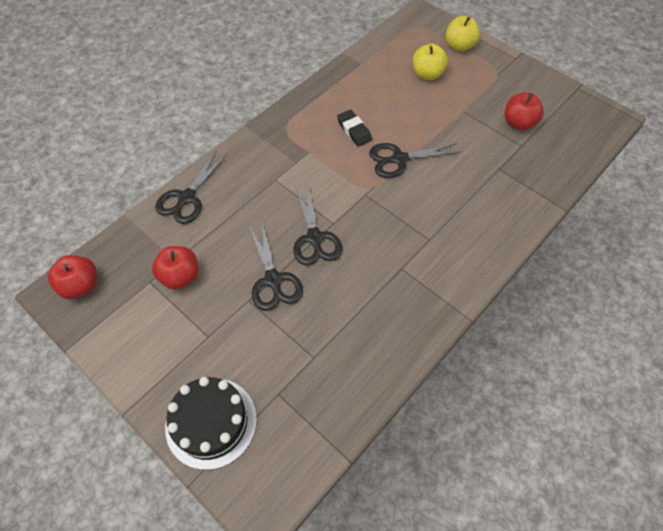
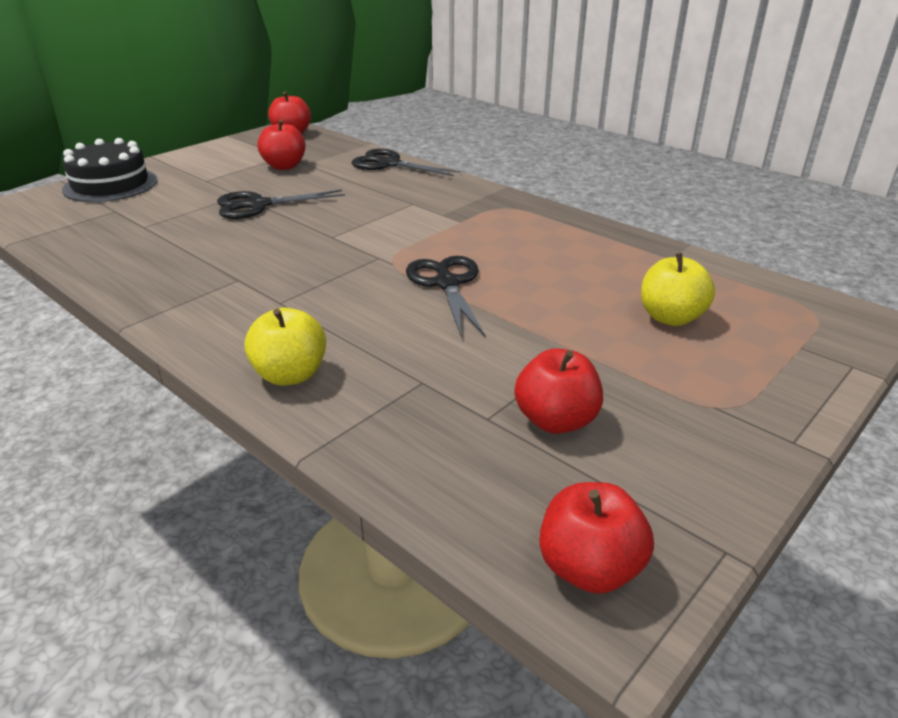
camera: 90 degrees right, 25 degrees down
black scissors [293,183,342,266] -> none
black eraser [337,110,372,147] -> none
yellow apple [445,16,480,52] -> yellow apple moved to [244,308,326,386]
none -> red apple [539,482,654,594]

